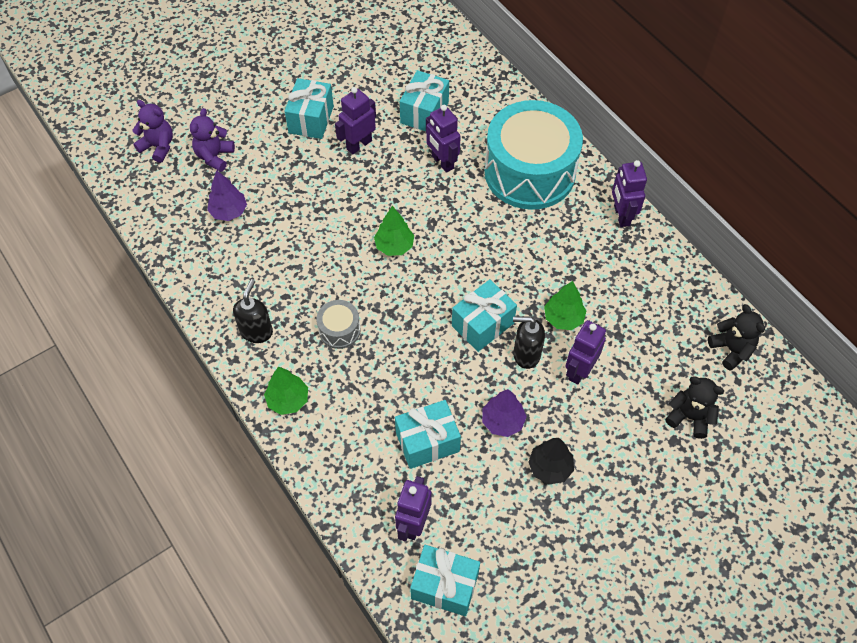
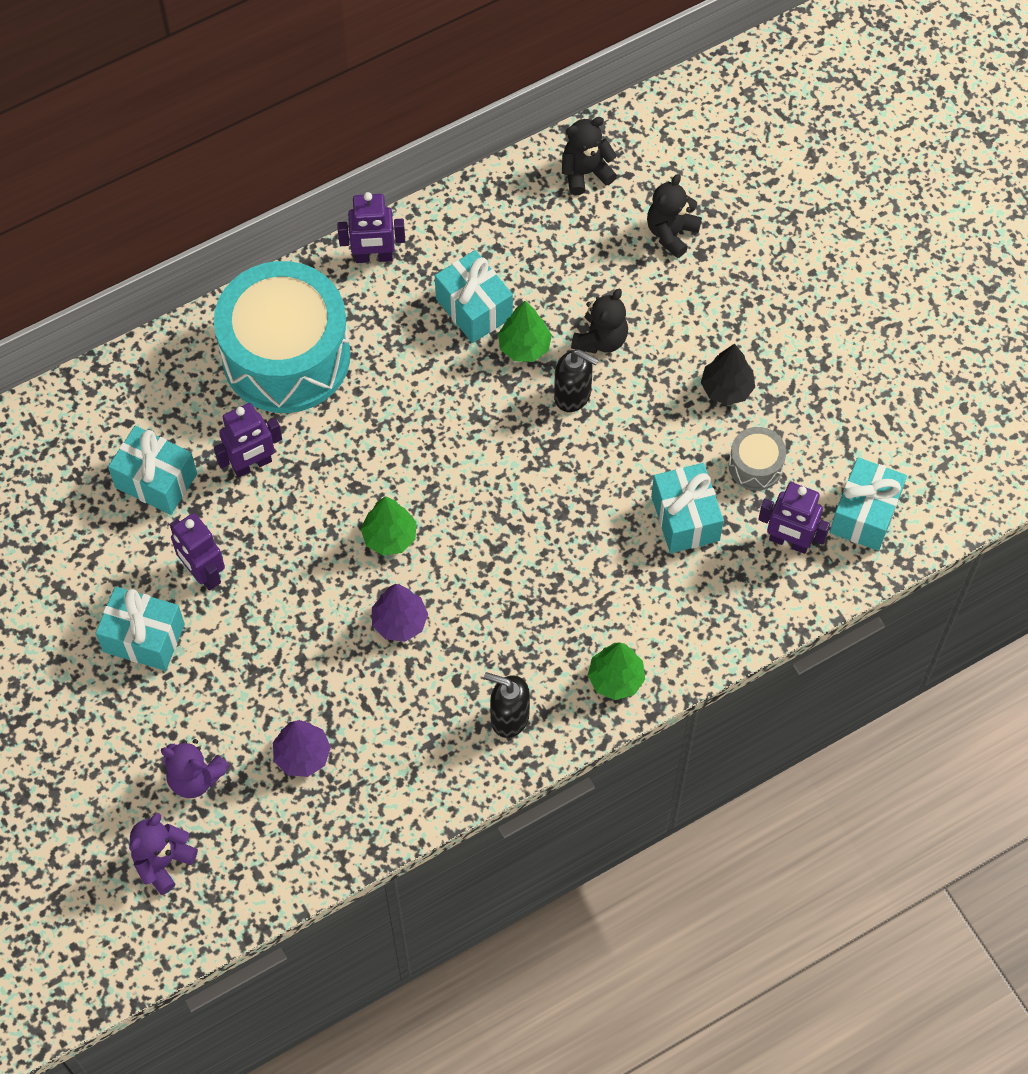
camera: 85 degrees left, 5 degrees up
grey drum [317,300,361,349] -> grey drum moved to [729,427,786,491]
turquoise gift [452,279,517,352] -> turquoise gift moved to [435,250,513,343]
purple tree [482,389,527,437] -> purple tree moved to [372,584,428,642]
black soap dispenser [513,316,545,369] -> black soap dispenser turned 75 degrees counterclockwise [554,350,599,412]
purple robot [565,320,606,385] -> black teddy bear [571,289,628,354]

